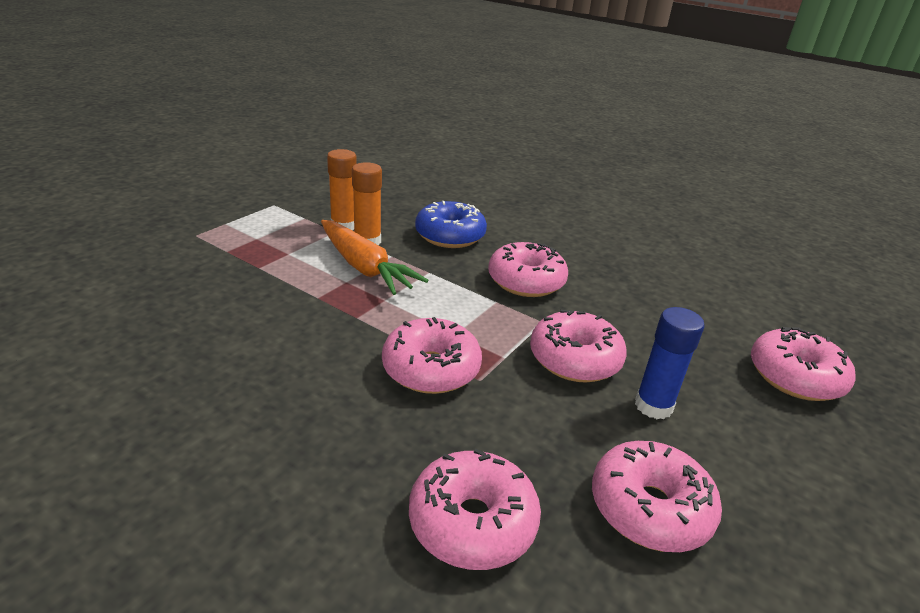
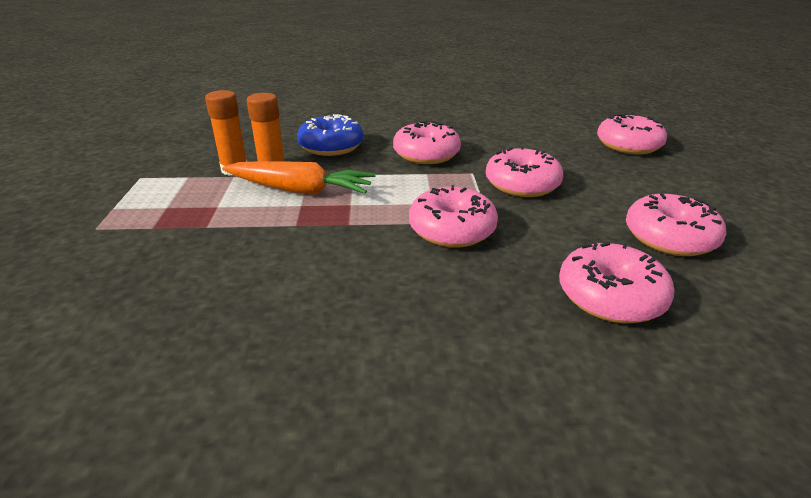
camera: 35 degrees left, 0 degrees up
blue glue stick [635,307,705,419] -> none

